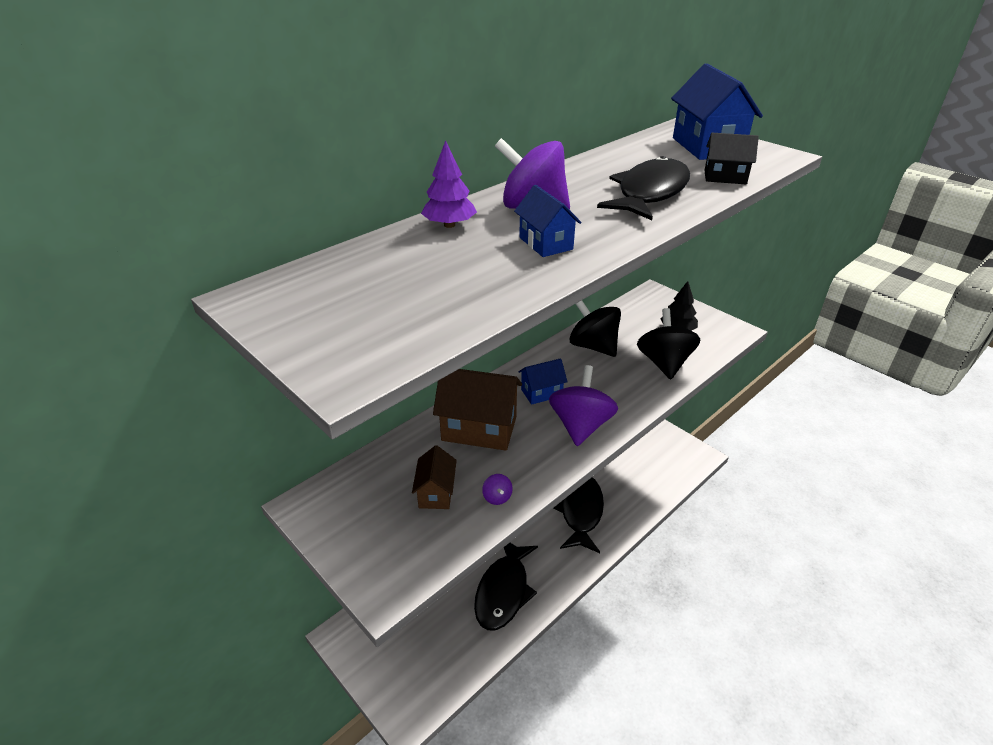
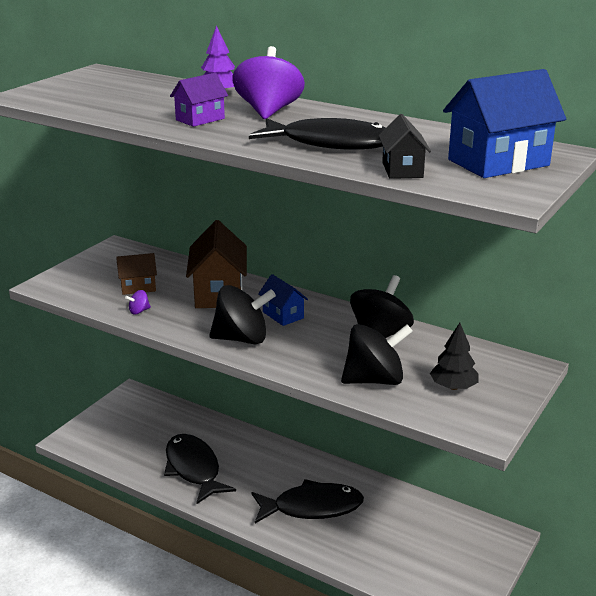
camera: 75 degrees right, 10 degrees down
black fish [474,543,538,630] -> black fish turned 60 degrees clockwise [164,434,236,504]
blue house [514,185,582,257] -> purple house [170,73,228,127]
purple spinning top [549,365,618,446] -> black spinning top [209,285,276,345]

